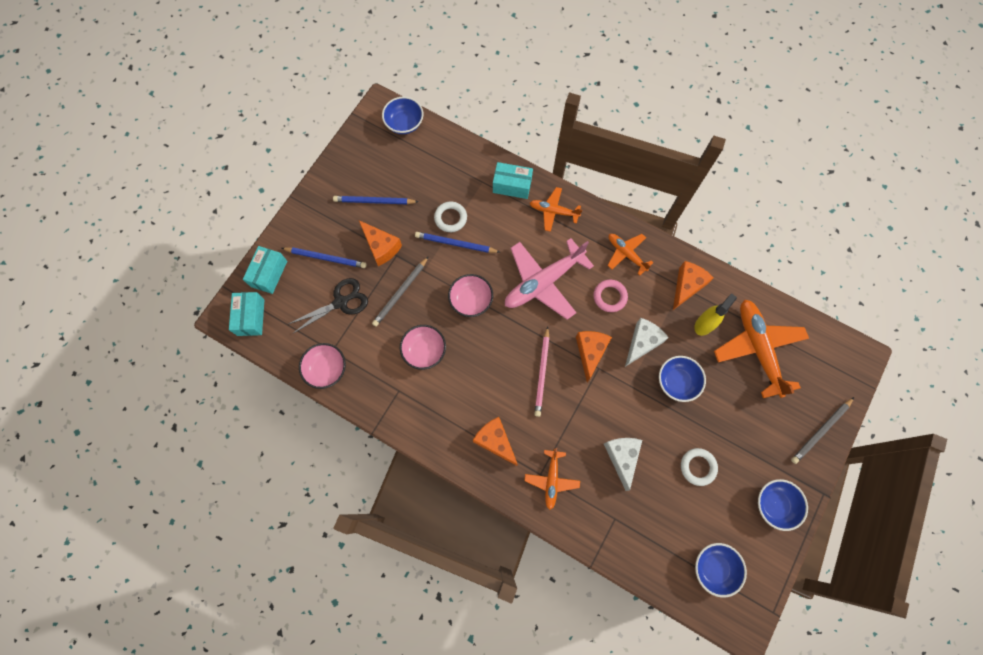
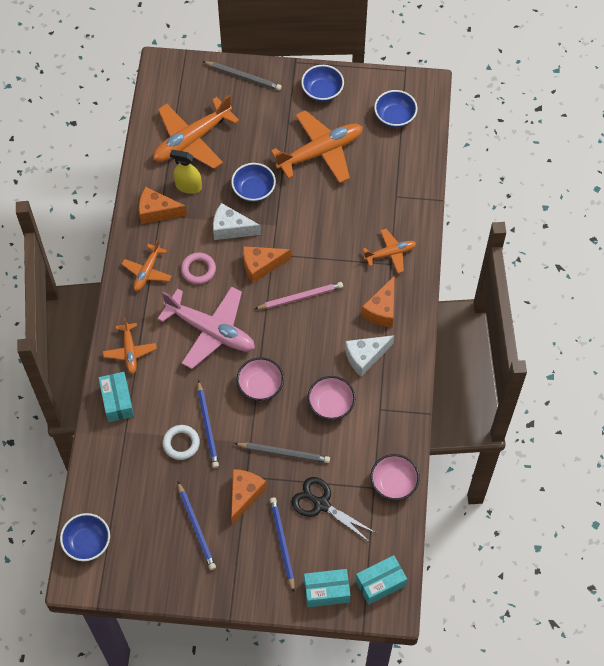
camera: 115 degrees left, 10 degrees down
white cheese [604,438,642,491] -> white cheese moved to [345,335,394,377]
white ring [681,448,718,486] -> orange plane [271,110,363,183]

